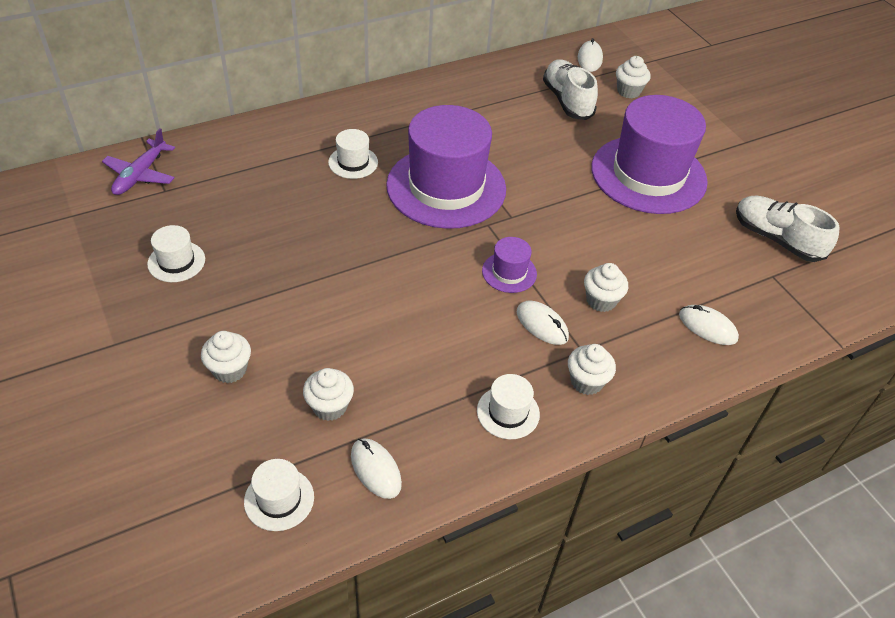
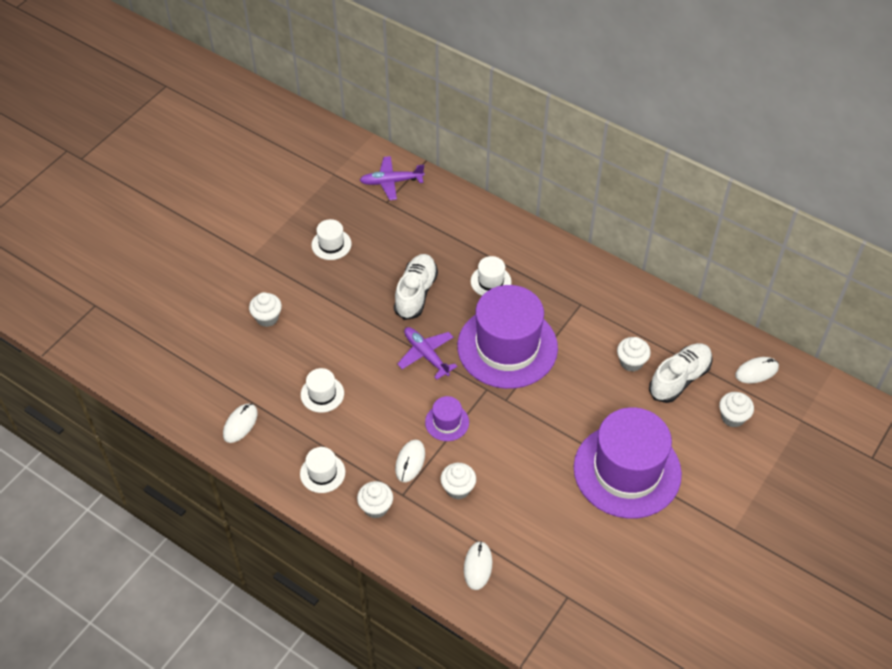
camera: 65 degrees right, 5 degrees up
white hat [244,459,314,531] -> white hat moved to [301,368,344,413]
white cupcake [303,368,354,421] -> white cupcake moved to [617,337,651,372]
white shoe [736,196,840,262] -> white shoe moved to [394,254,438,320]
none -> purple plane [397,327,457,380]

